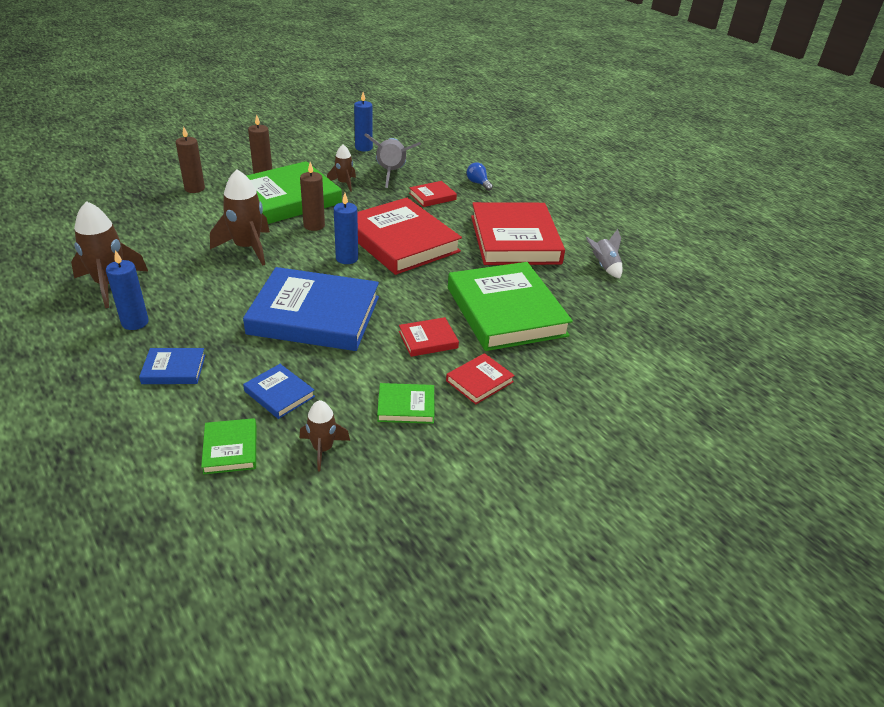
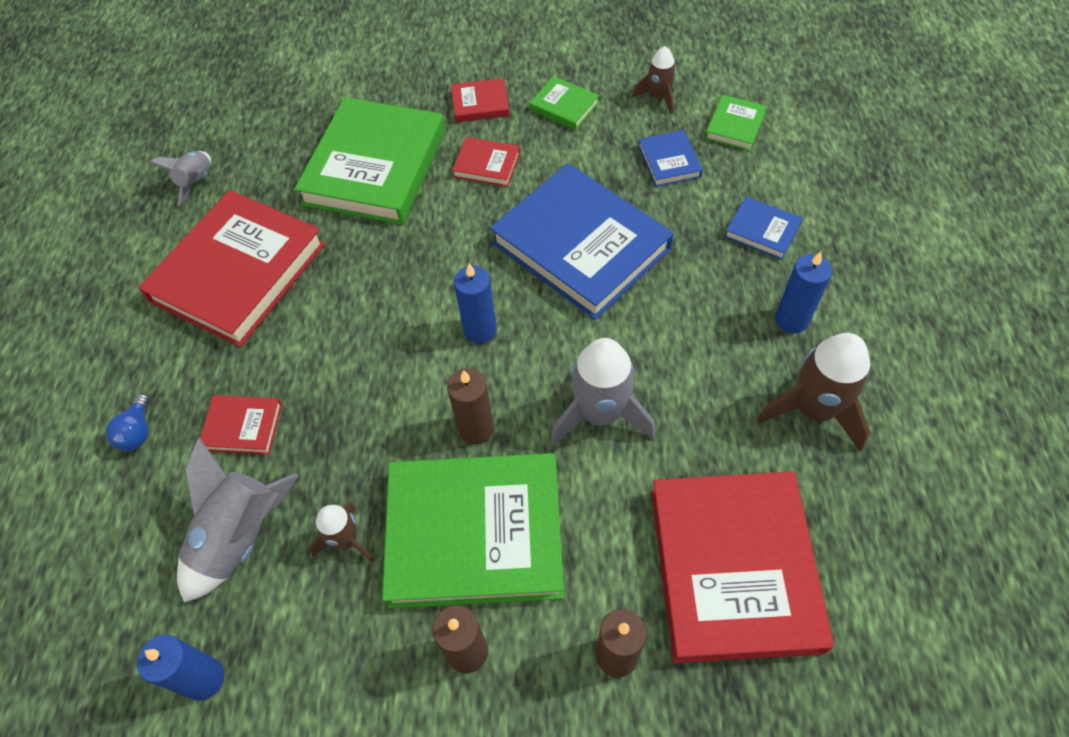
camera: 140 degrees left, 20 degrees up
brown rocket [210,169,270,266] -> grey rocket [550,338,655,445]
red book [357,198,462,275] -> red book moved to [651,471,834,663]

